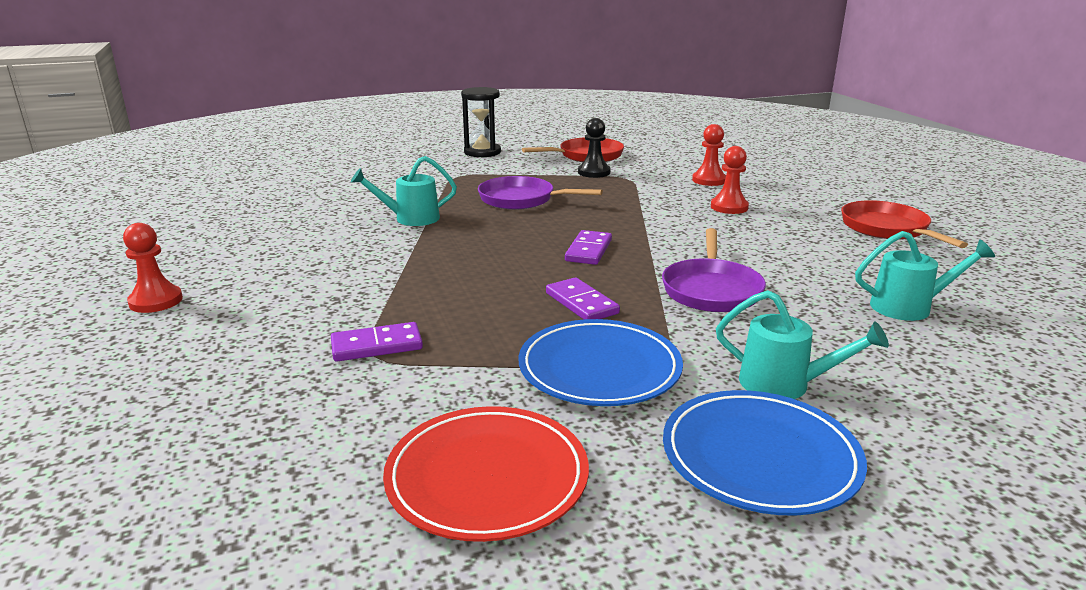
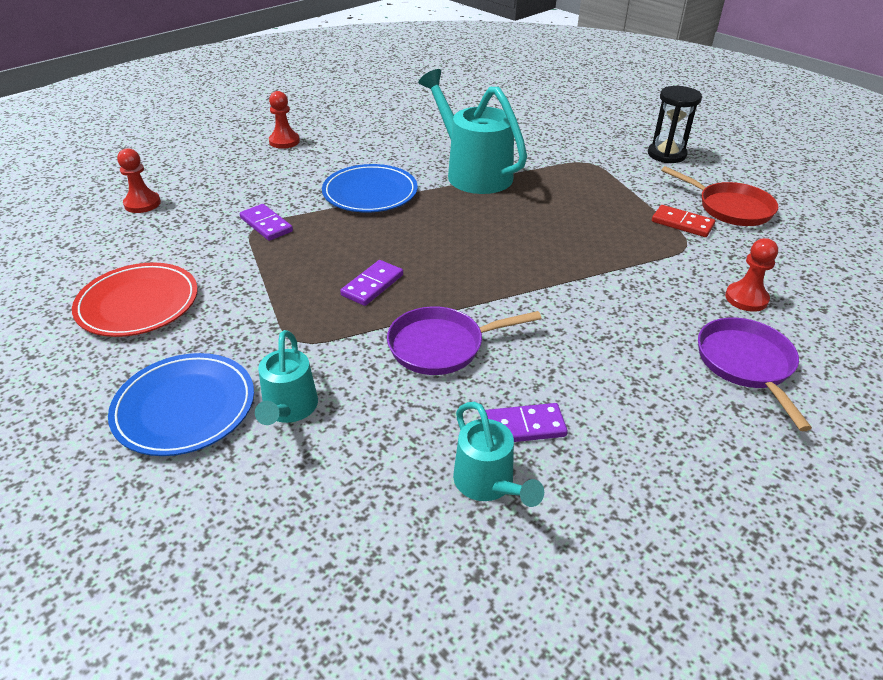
camera: 65 degrees right, 15 degrees up
turquoise watering can [351,156,457,226] -> turquoise watering can [418,69,527,194], size x1.81
purple pan [478,176,603,210] -> purple pan moved to [698,317,812,431]
blue plate [518,319,683,406] -> blue plate moved to [322,164,418,212]
purple domino [565,230,612,265] -> purple domino moved to [485,403,568,442]
black pawn [578,118,610,178] -> red domino [652,205,715,237]
red pawn [711,146,749,214] -> red pawn moved to [117,148,161,213]
red pan [841,200,968,248] -> none

